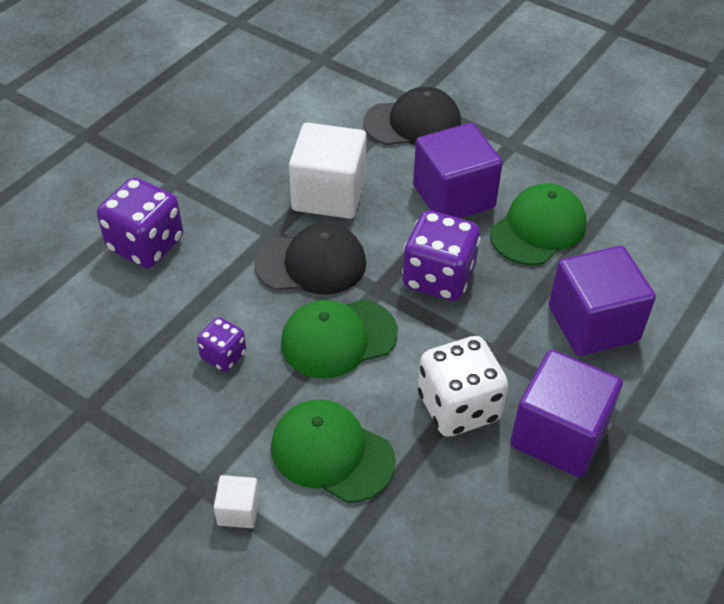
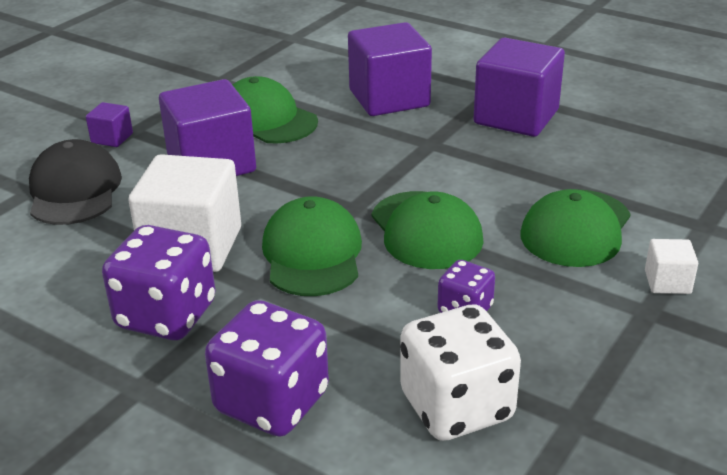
camera: 90 degrees left, 15 degrees down
black cap [254,223,366,295] -> green cap [262,196,362,296]
purple dice [402,211,481,301] -> purple dice moved to [102,225,216,340]
white dice [418,336,509,437] -> white dice moved to [400,305,521,441]
none -> purple cube [86,102,133,147]

